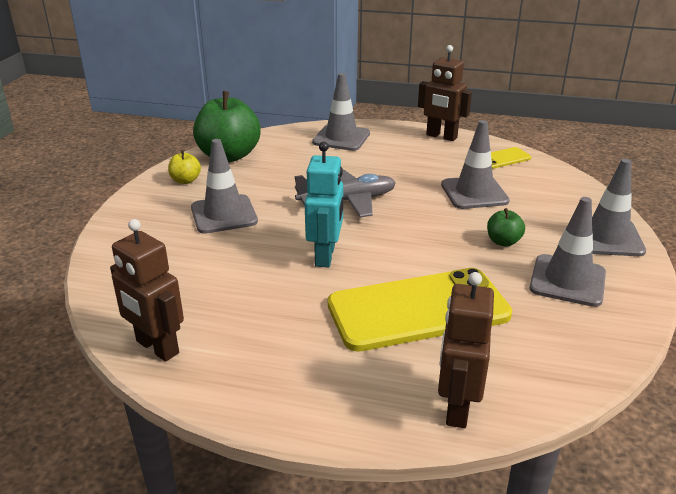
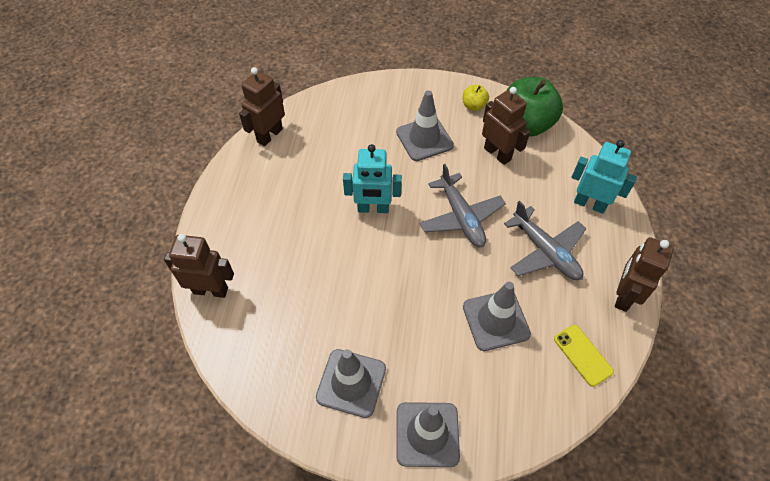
camera: 85 degrees right, 25 degrees up
grey traffic cone [312,73,370,151] -> turquoise robot [572,140,637,214]
yellow phone [328,268,512,352] -> none
green apple [487,208,525,247] -> none
none -> brown robot [482,87,530,165]
none -> grey plane [504,200,586,280]

